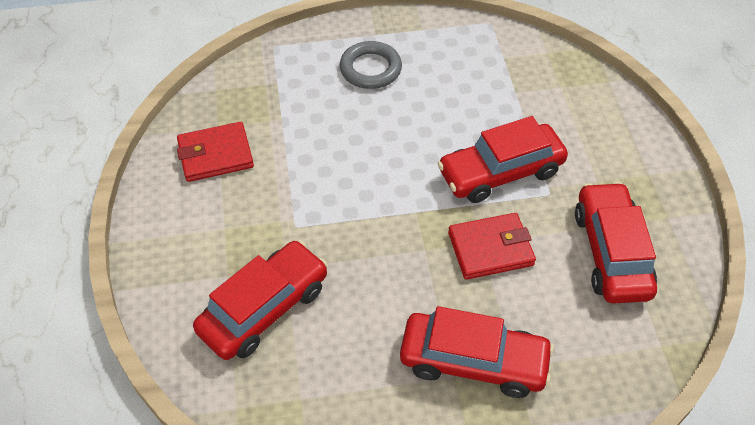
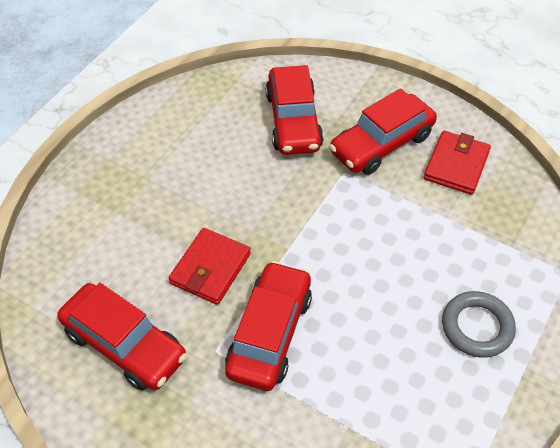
camera: 130 degrees right, 0 degrees up
red car [400,306,554,398] -> red car moved to [329,88,437,175]

